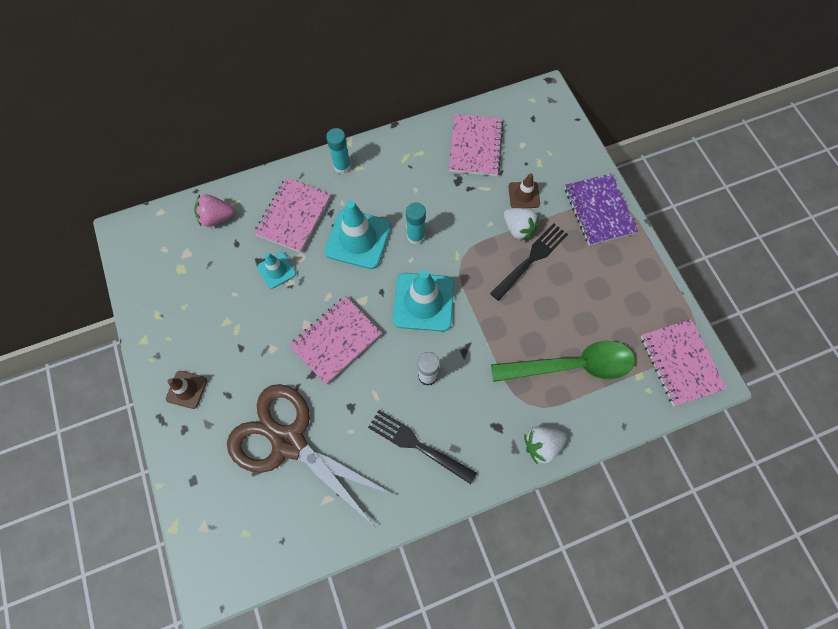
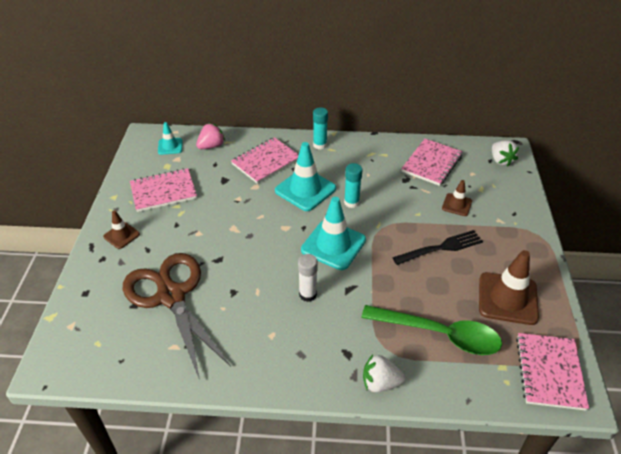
camera: 25 degrees right, 25 degrees down
pink strawberry [194,194,235,227] -> pink strawberry turned 120 degrees clockwise [196,123,225,149]
turquoise traffic cone [257,252,296,289] -> turquoise traffic cone moved to [158,122,183,155]
pink notebook [289,296,382,385] -> pink notebook moved to [130,168,197,212]
black fork [368,410,477,484] -> none
white strawberry [504,208,539,241] -> white strawberry moved to [492,140,519,167]
purple notebook [565,173,638,246] -> none
none -> brown traffic cone [479,250,539,325]

